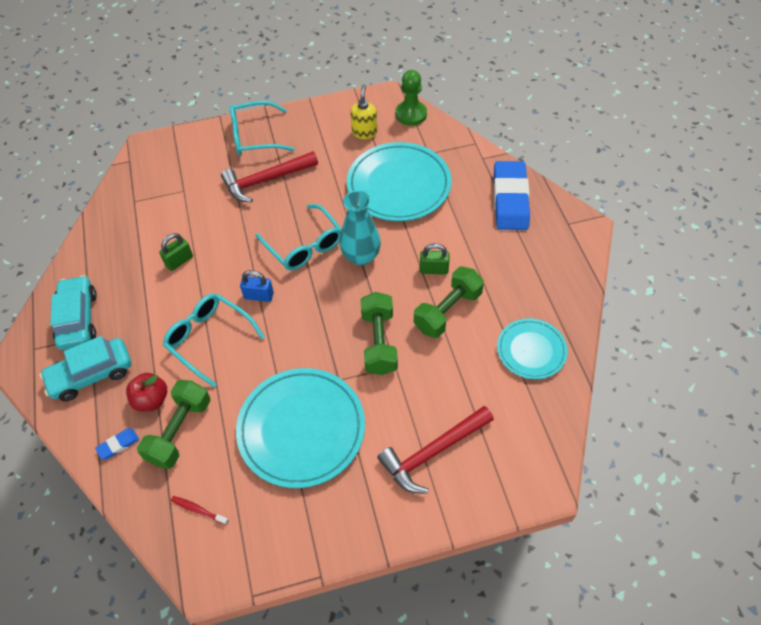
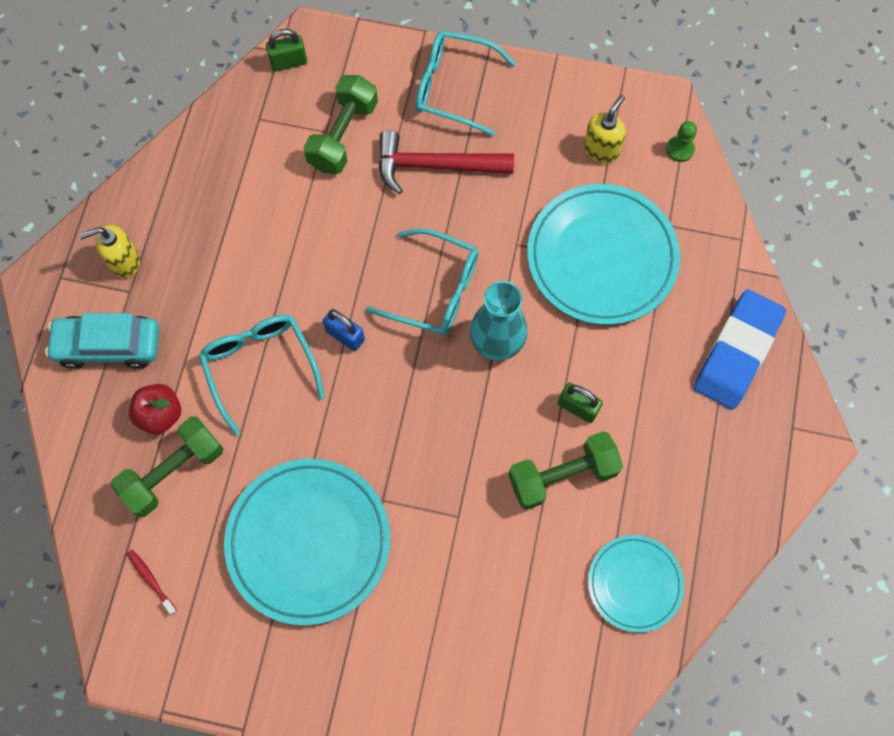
camera: 25 degrees right, 15 degrees up
turquoise car [50,275,97,350] -> yellow soap dispenser [79,225,140,278]
blue eraser [95,429,139,460] -> none
green padlock [159,233,193,271] -> green padlock moved to [266,29,307,71]
turquoise glasses [256,204,342,270] -> turquoise glasses turned 60 degrees counterclockwise [366,229,478,336]
green dumbbell [360,292,398,375] -> green dumbbell moved to [303,75,378,174]
red hammer [377,406,494,494] -> none
green pawn [396,70,427,126] -> green pawn [666,121,697,162], size x0.59

